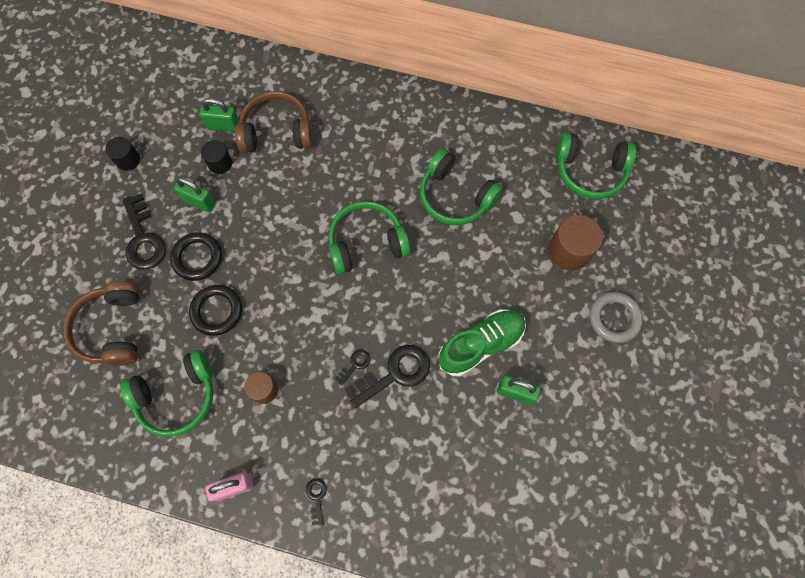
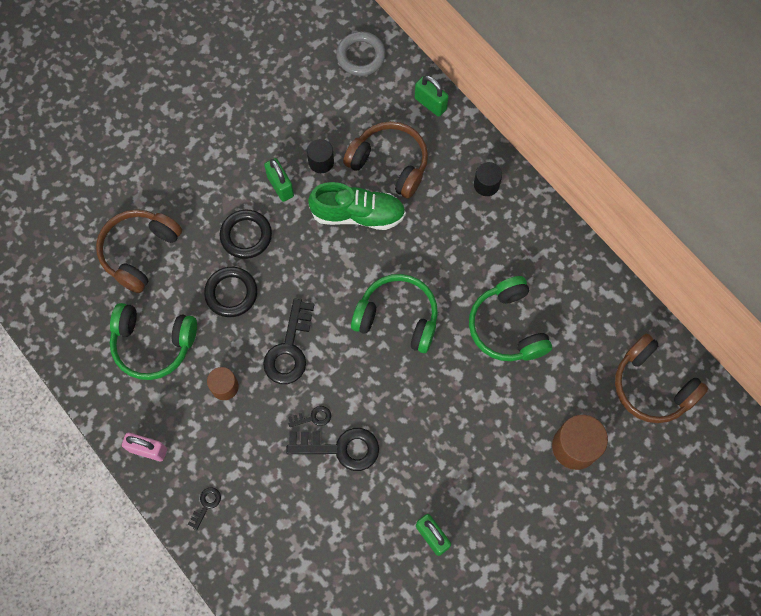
camera: 35 degrees right, 0 degrees up
black cylinder [105,137,140,171] -> black cylinder moved to [474,162,502,196]
black key [122,193,166,270] -> black key moved to [263,299,314,384]
green padlock [200,98,239,132] -> green padlock moved to [415,75,449,117]
green shoe [438,310,526,377] -> green shoe moved to [308,182,406,230]
green headphones [556,132,637,199] -> brown headphones [615,333,708,423]
grey ring [589,292,643,343] -> grey ring moved to [336,31,386,76]

